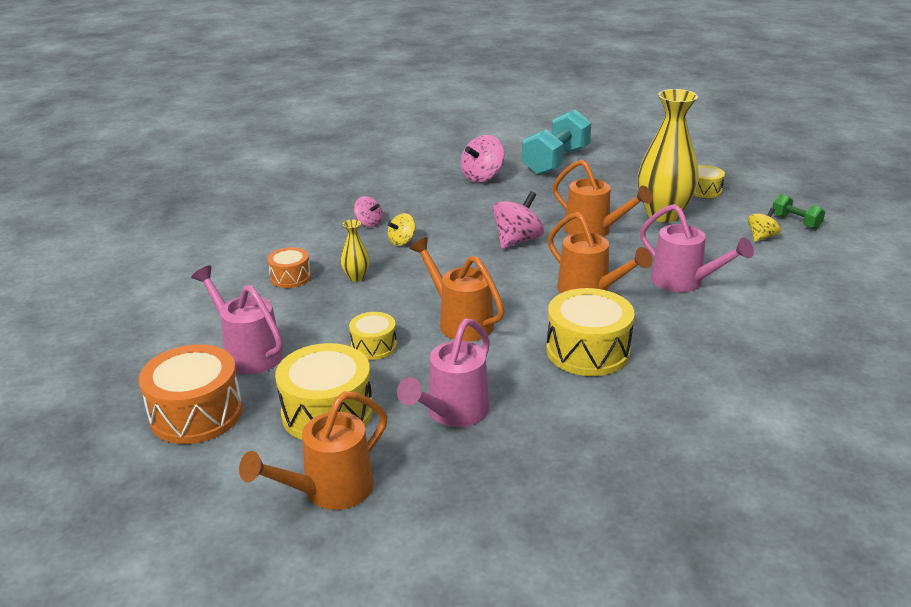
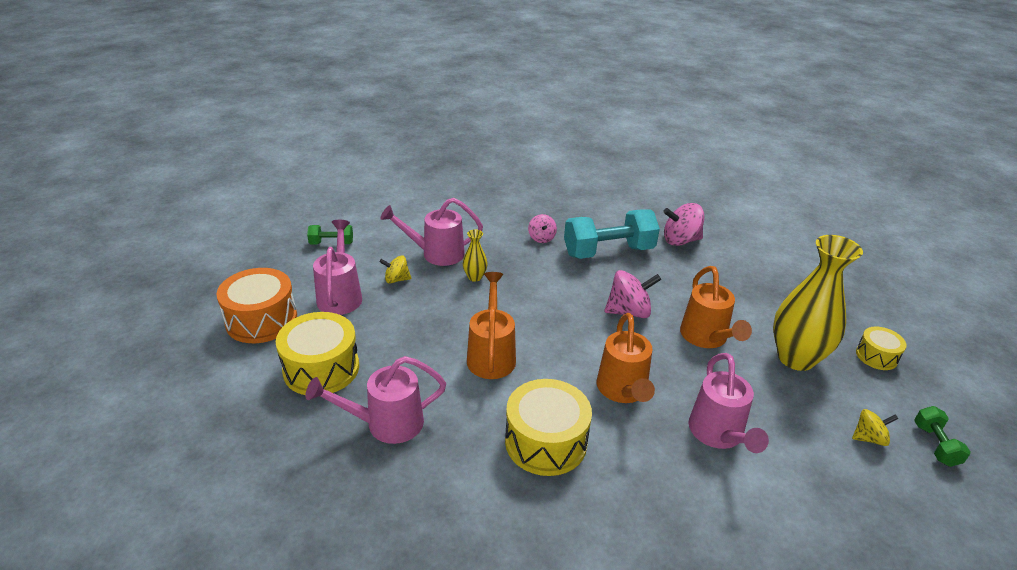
camera: 40 degrees right, 5 degrees up
orange watering can [239,391,388,510] -> none
orange drum [267,247,311,288] -> pink watering can [380,198,483,266]
yellow drum [349,312,397,360] -> none
yellow spinning top [388,213,415,246] -> yellow spinning top moved to [379,255,412,284]
turquoise dumbbell [522,110,591,175] -> turquoise dumbbell moved to [564,209,660,259]
none -> green dumbbell [307,225,353,244]

